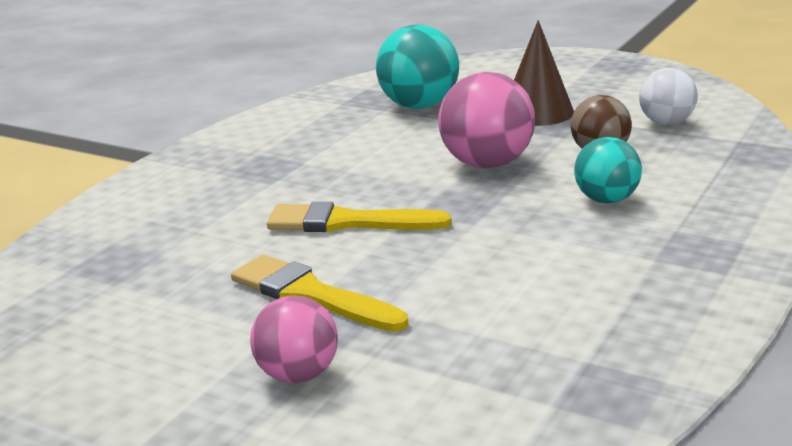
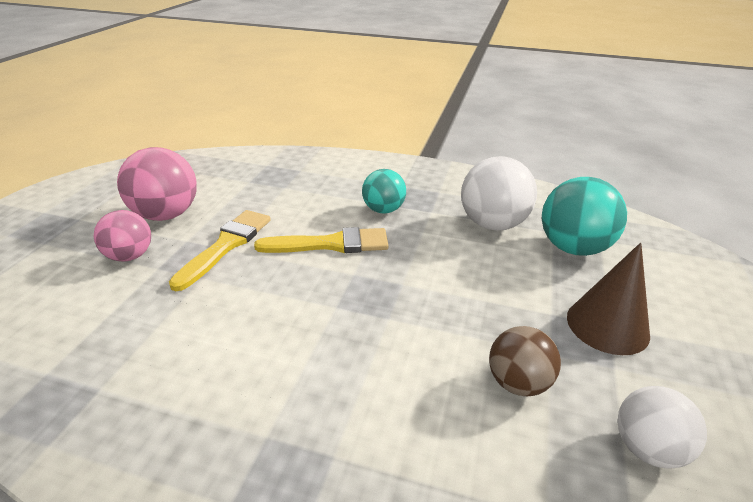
camera: 75 degrees right, 10 degrees up
yellow brush [267,202,451,232] -> yellow brush turned 90 degrees clockwise [254,227,389,253]
pink ball [438,72,535,169] -> pink ball moved to [117,147,197,221]
turquoise ball [574,137,642,203] -> turquoise ball moved to [362,169,406,214]
none -> white ball [461,156,537,231]

